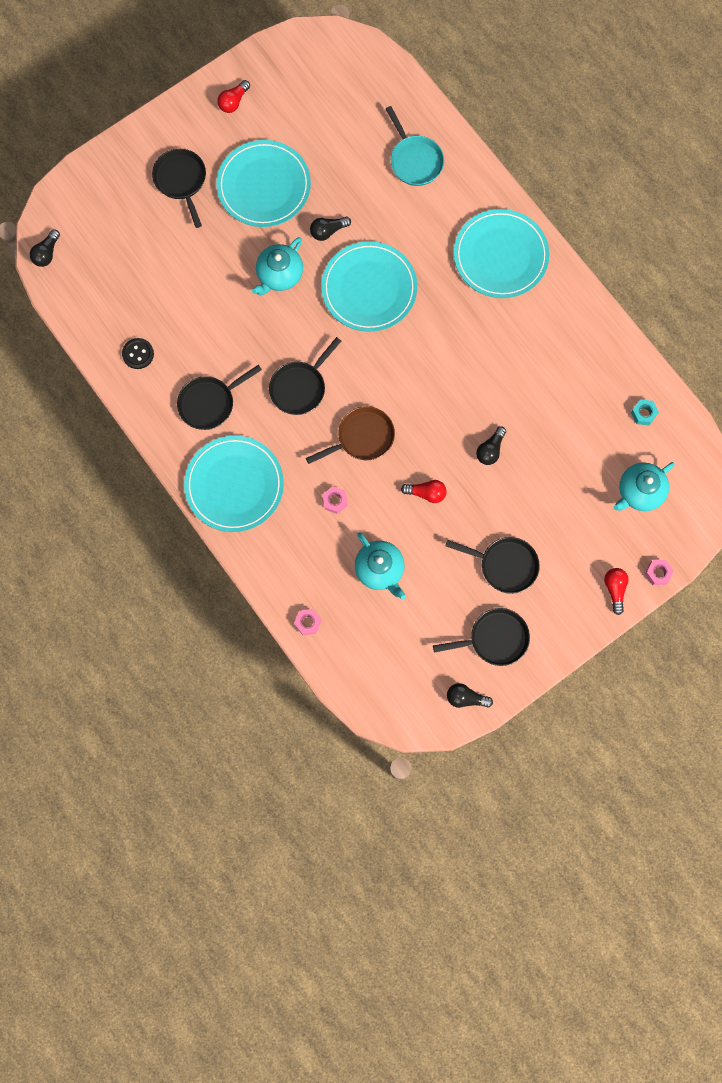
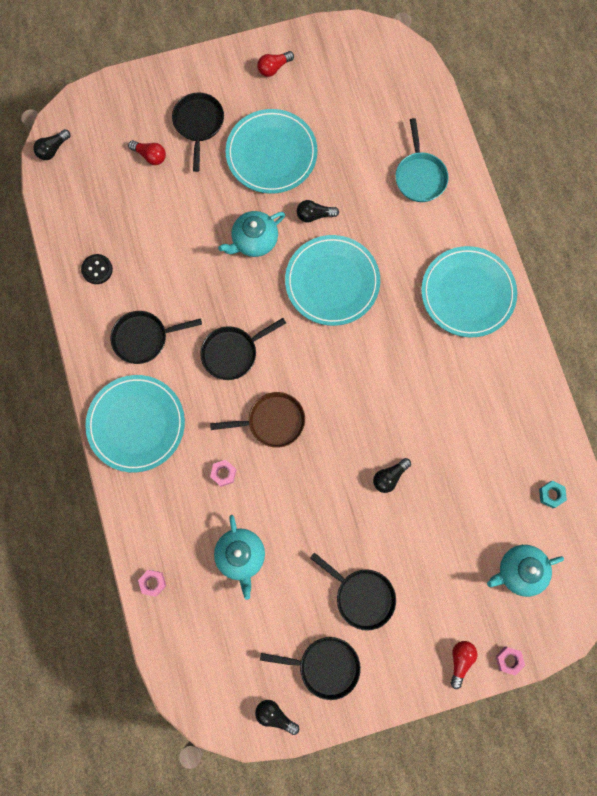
camera: 20 degrees right, 0 degrees up
red light bulb [401,480,447,503] -> red light bulb moved to [128,140,166,165]

